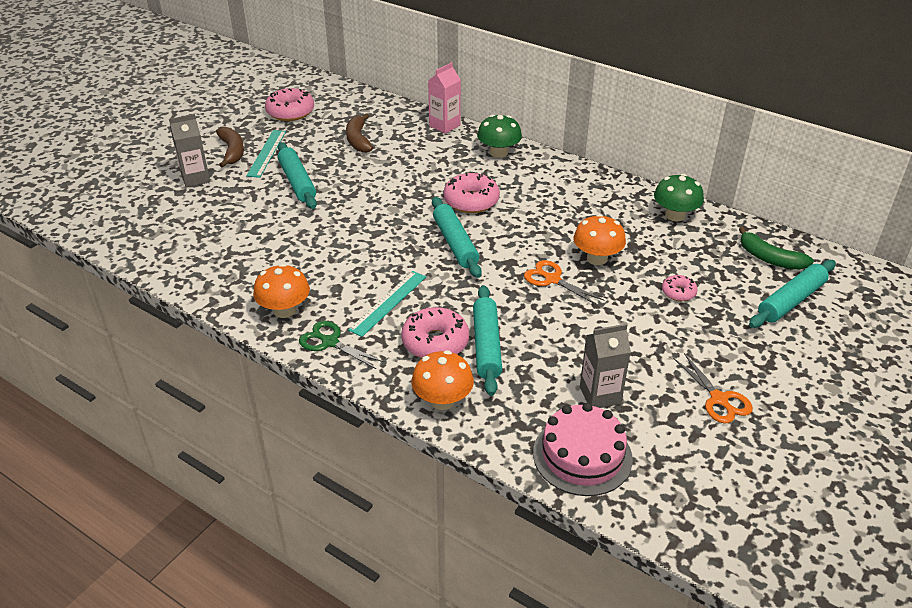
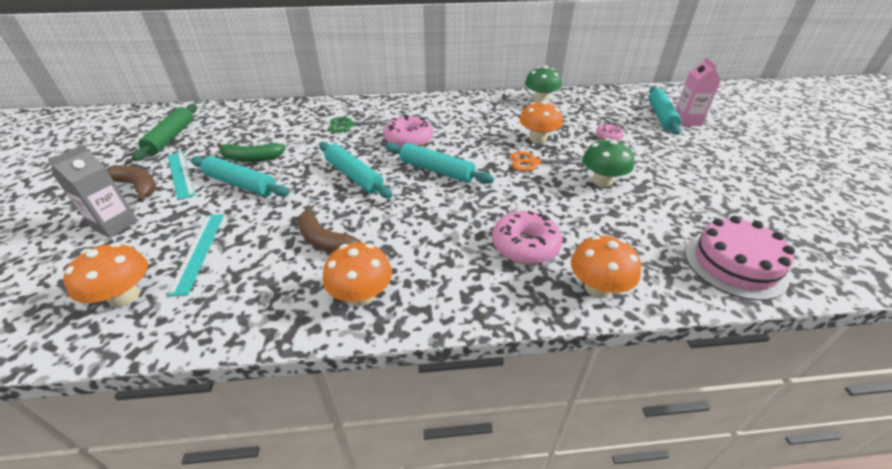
camera: 40 degrees left, 0 degrees up
pink donut [265,88,314,121] -> green rolling pin [132,104,197,161]
green scissors [299,321,384,369] -> green scissors moved to [329,117,391,133]
brown banana [346,113,373,153] -> brown banana moved to [297,205,362,253]
turquoise ruler [348,271,426,337] -> turquoise ruler moved to [167,214,224,297]
pink carton [428,62,461,134] -> pink carton moved to [676,57,721,126]
turquoise rolling pin [473,285,502,396] -> turquoise rolling pin moved to [319,142,392,198]
green mushroom [477,115,522,158] -> green mushroom moved to [582,138,634,187]
grey carton [580,324,631,408] -> none
orange scissors [673,353,753,423] -> none
green banana [739,227,814,270] -> green banana moved to [217,143,286,162]
none -> orange mushroom [63,243,148,308]

